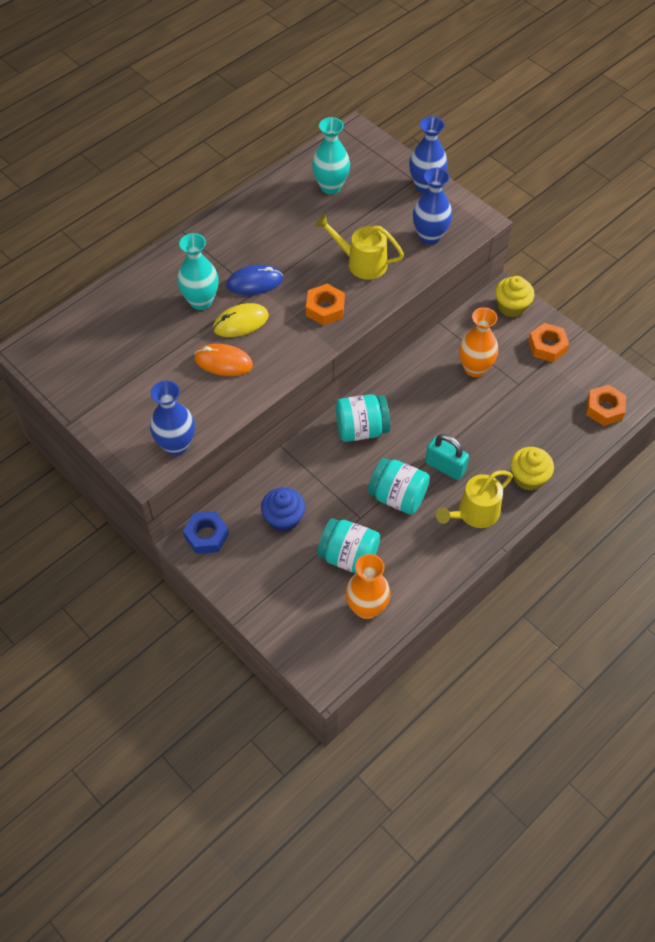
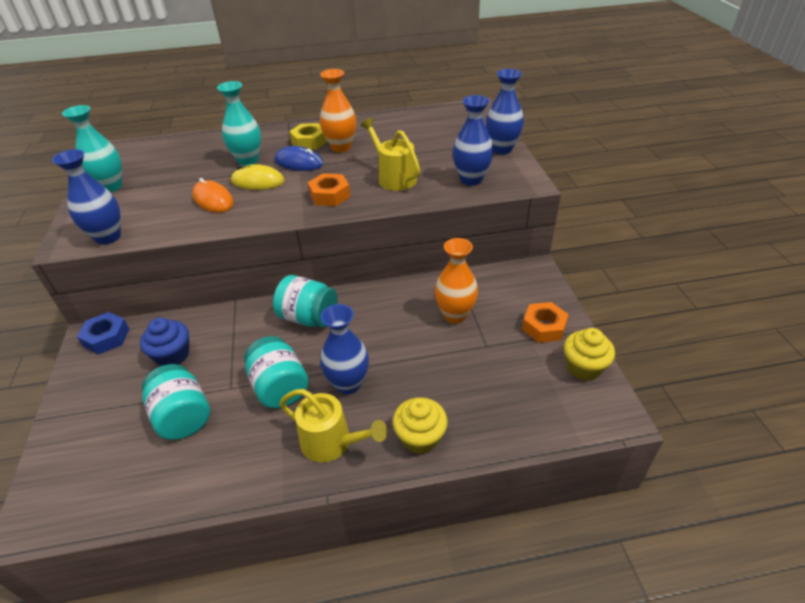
camera: 35 degrees right, 15 degrees down
turquoise vase [312,117,350,194] -> turquoise vase moved to [62,105,122,192]
orange vase [345,554,390,619] -> orange vase moved to [320,69,356,152]
turquoise padlock [425,434,469,480] -> blue vase [320,304,369,394]
yellow watering can [436,471,513,528] -> yellow watering can turned 150 degrees counterclockwise [279,389,387,463]
yellow cupcake [495,276,535,317] -> yellow cupcake moved to [564,328,615,380]
orange nut [586,384,626,426] -> none
none -> yellow nut [289,123,327,150]

